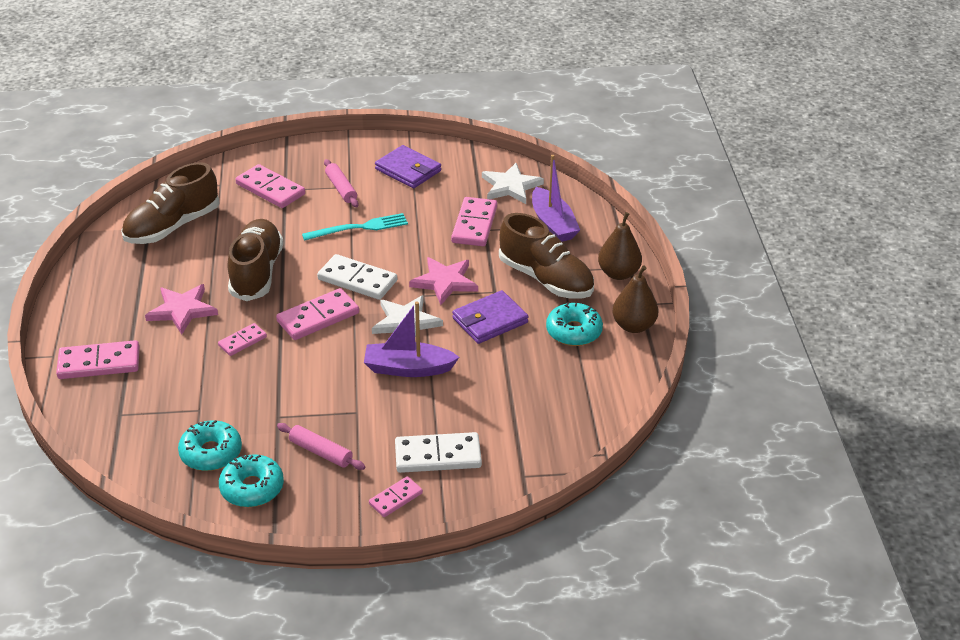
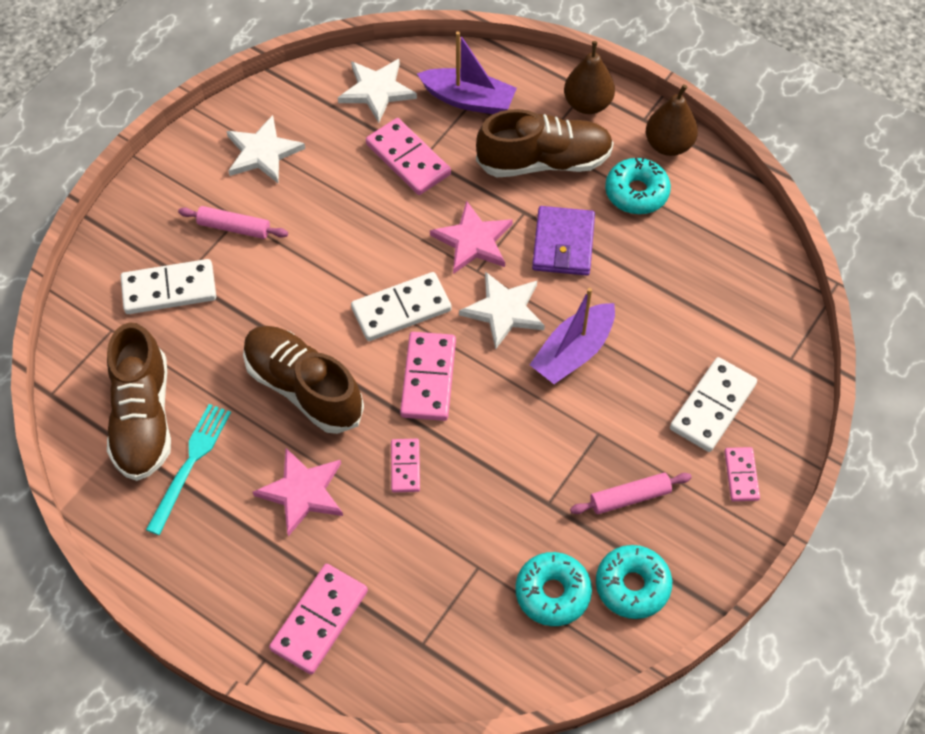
camera: 50 degrees left, 20 degrees up
pink domino [235,164,305,208] -> white domino [121,259,216,314]
turquoise fork [302,213,408,241] -> turquoise fork moved to [146,404,231,535]
purple wallet [375,145,441,188] -> white star [227,115,305,183]

